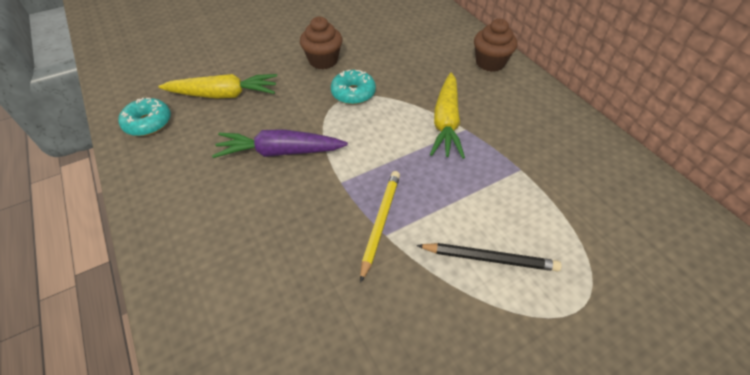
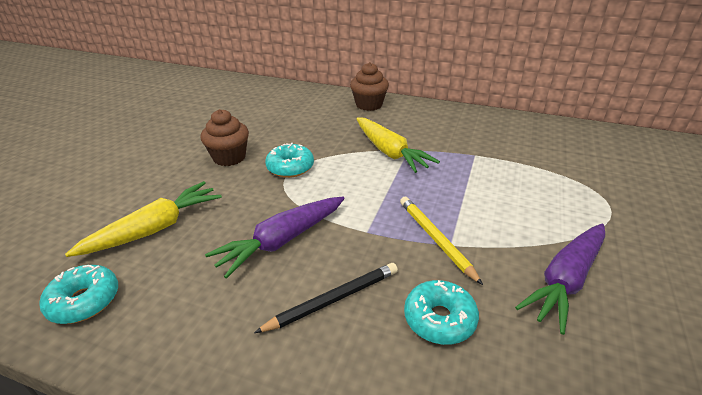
camera: 40 degrees left, 15 degrees down
black pencil [416,243,562,272] -> black pencil moved to [254,263,398,333]
none -> turquoise donut [404,280,479,345]
none -> purple carrot [515,224,605,335]

